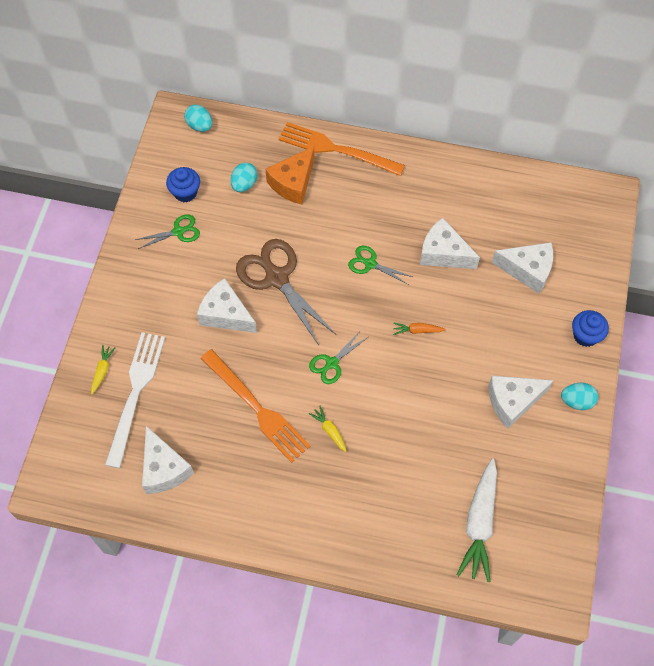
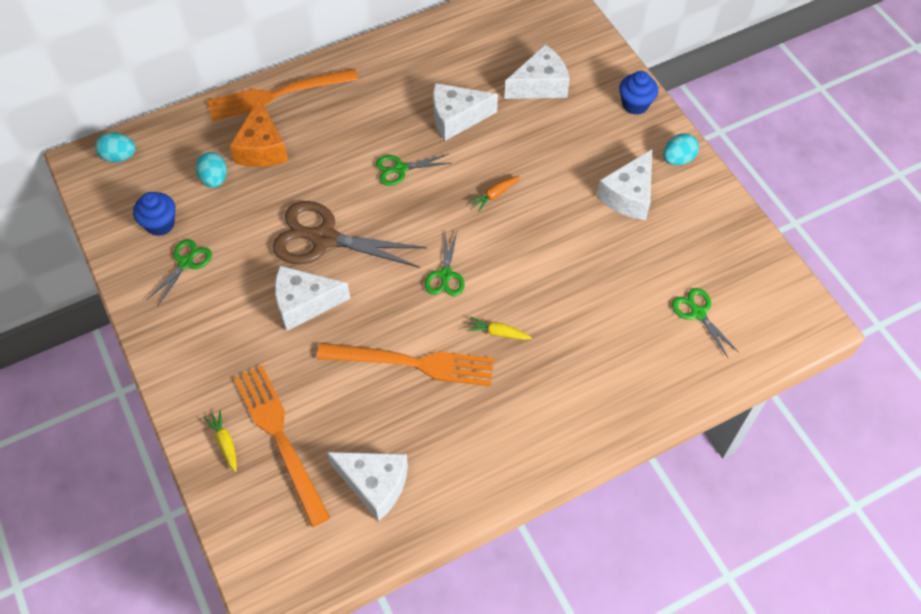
camera: 40 degrees left, 5 degrees down
white fork [105,332,165,468] -> orange fork [234,365,330,527]
white carrot [457,459,497,582] -> green scissors [672,288,739,358]

